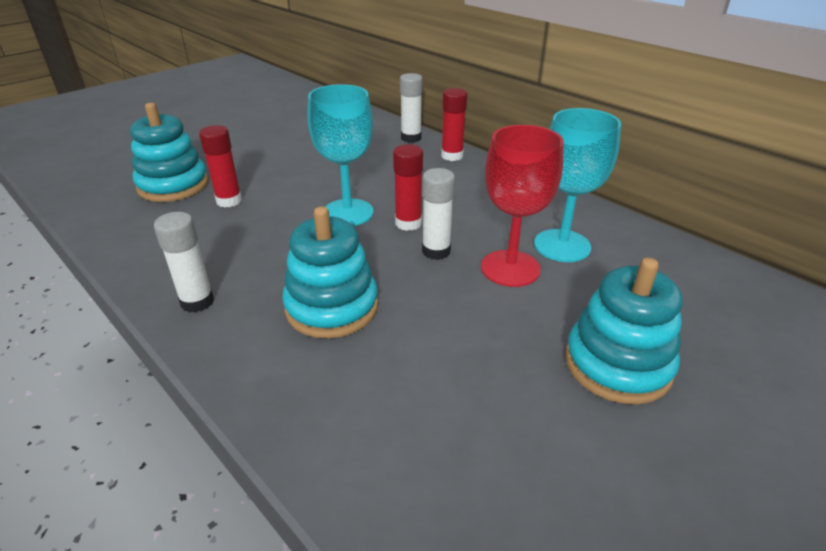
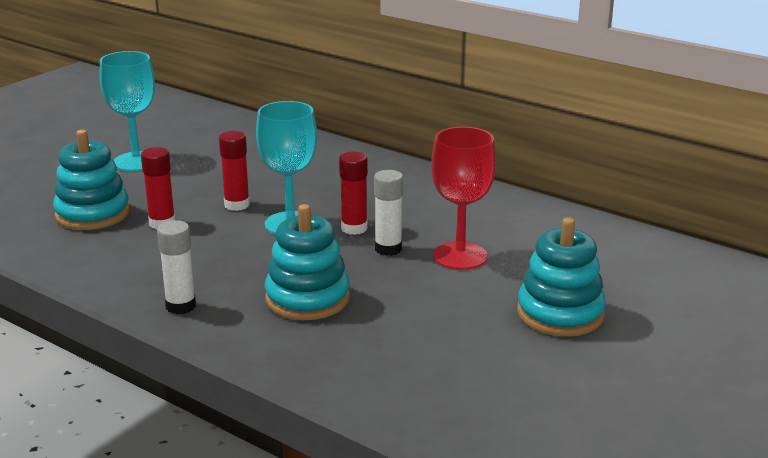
camera: 10 degrees left, 10 degrees down
white glue stick [400,73,423,143] -> none
red glue stick [441,88,467,161] -> red glue stick moved to [219,131,250,211]
turquoise goblet [534,108,621,262] -> turquoise goblet moved to [99,51,155,171]

